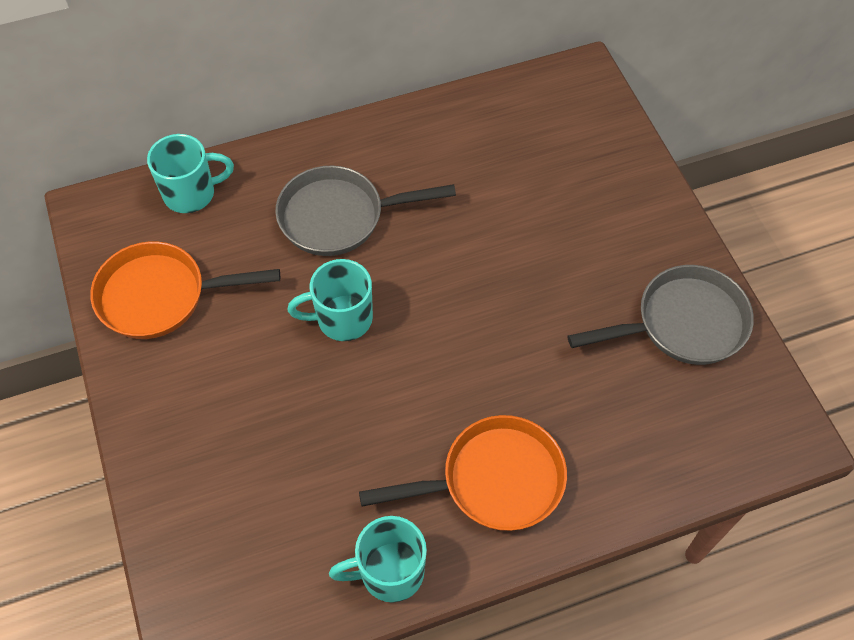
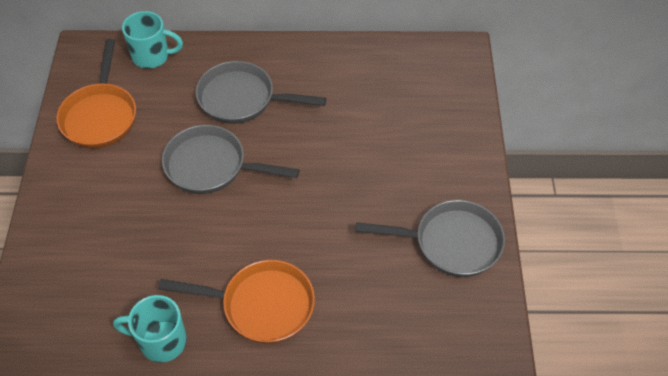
camera: 20 degrees right, 5 degrees down
orange pan [90,241,280,339] -> orange pan turned 105 degrees counterclockwise [56,39,136,149]
turquoise mug [287,259,373,341] -> grey pan [162,125,299,194]

